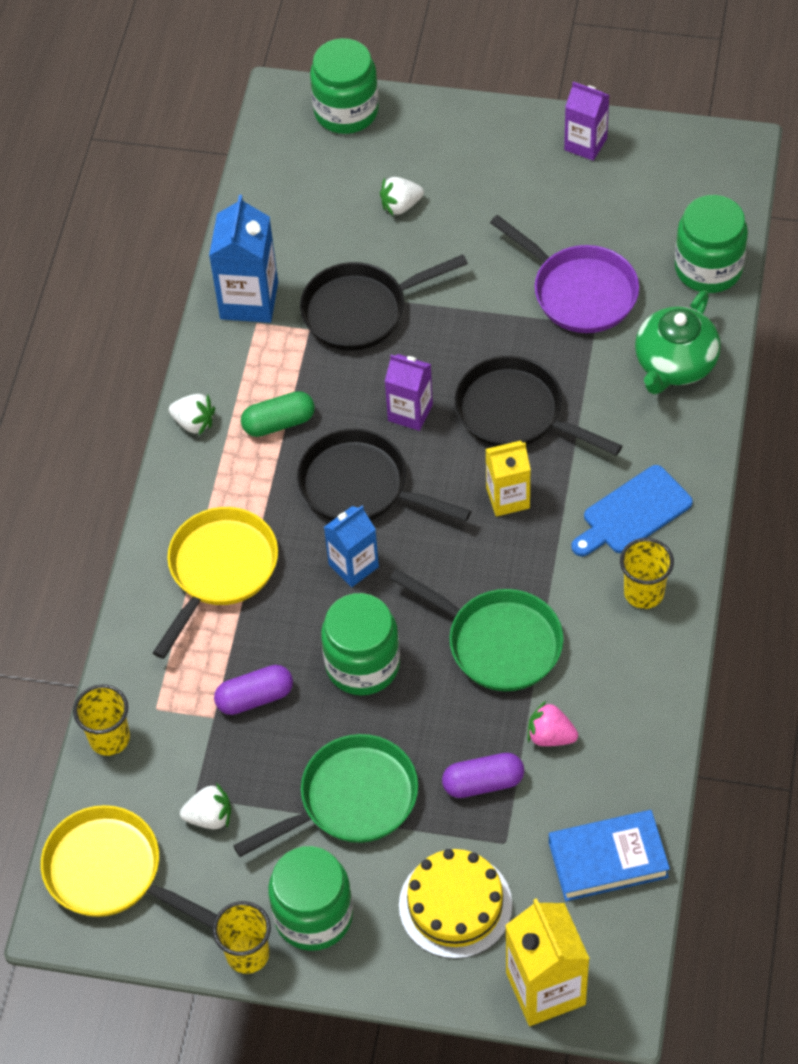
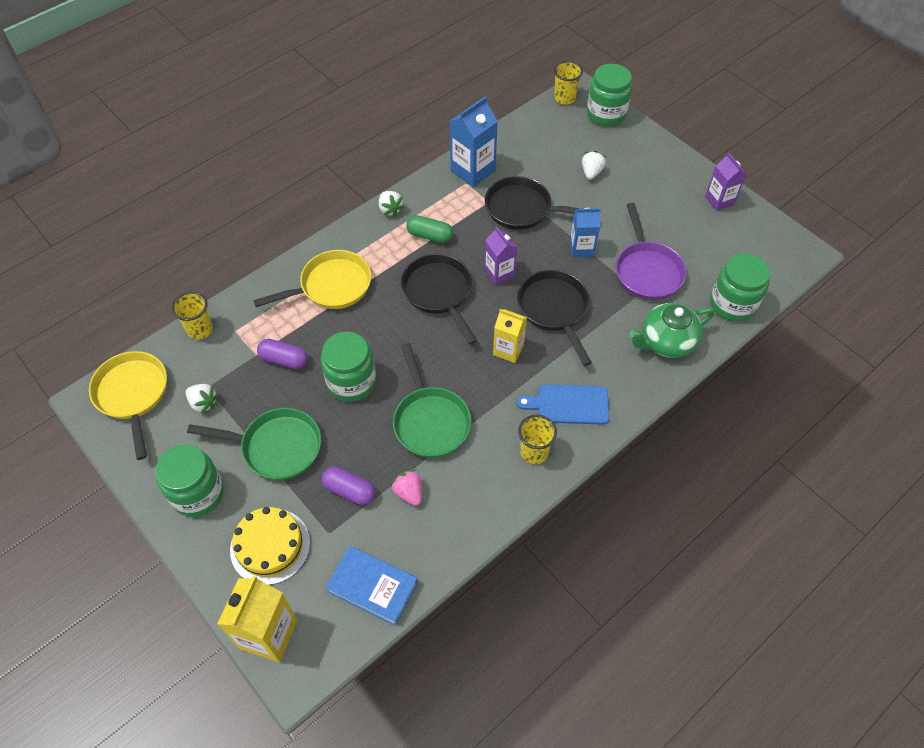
camera: 35 degrees right, 0 degrees up
yellow cup [212,901,271,974] -> yellow cup moved to [554,61,583,105]
blue carton [324,506,379,587] -> blue carton moved to [570,208,601,257]
white strawberry [380,177,424,215] -> white strawberry turned 90 degrees clockwise [582,151,606,179]

